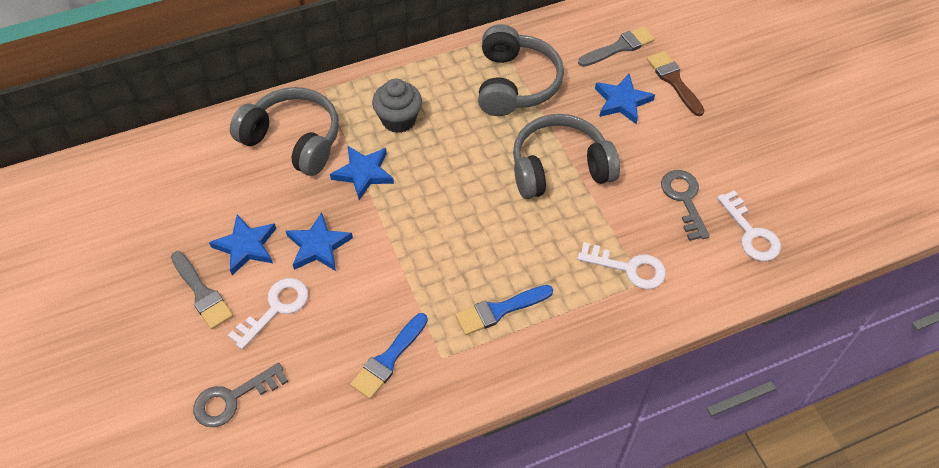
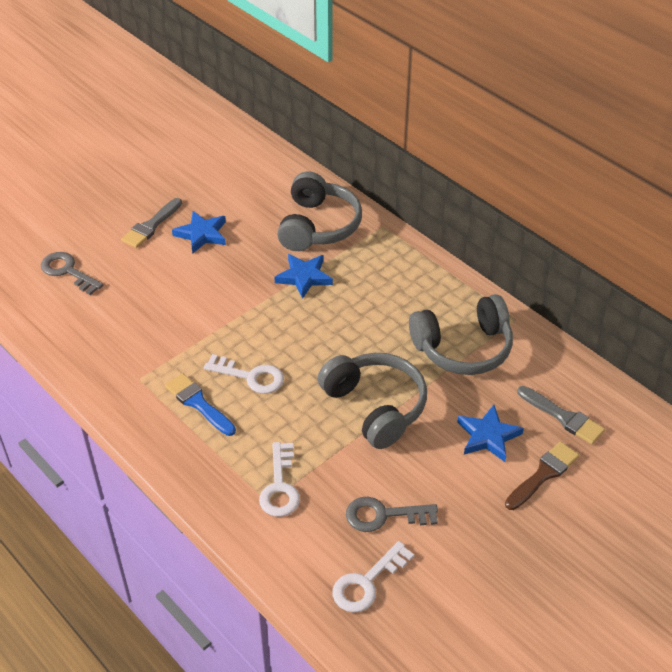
camera: 70 degrees right, 10 degrees down
white key [228,278,308,350] -> white key moved to [204,354,284,394]
blue star [286,212,353,271] -> none
blue brush [350,313,428,399] -> none
grey cupcake [372,78,422,133] -> none
grey key [661,170,710,241] -> grey key turned 150 degrees counterclockwise [346,497,438,532]

